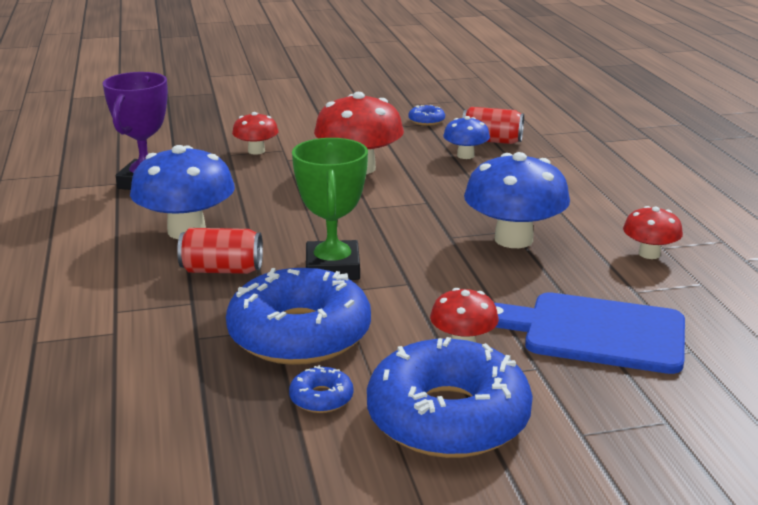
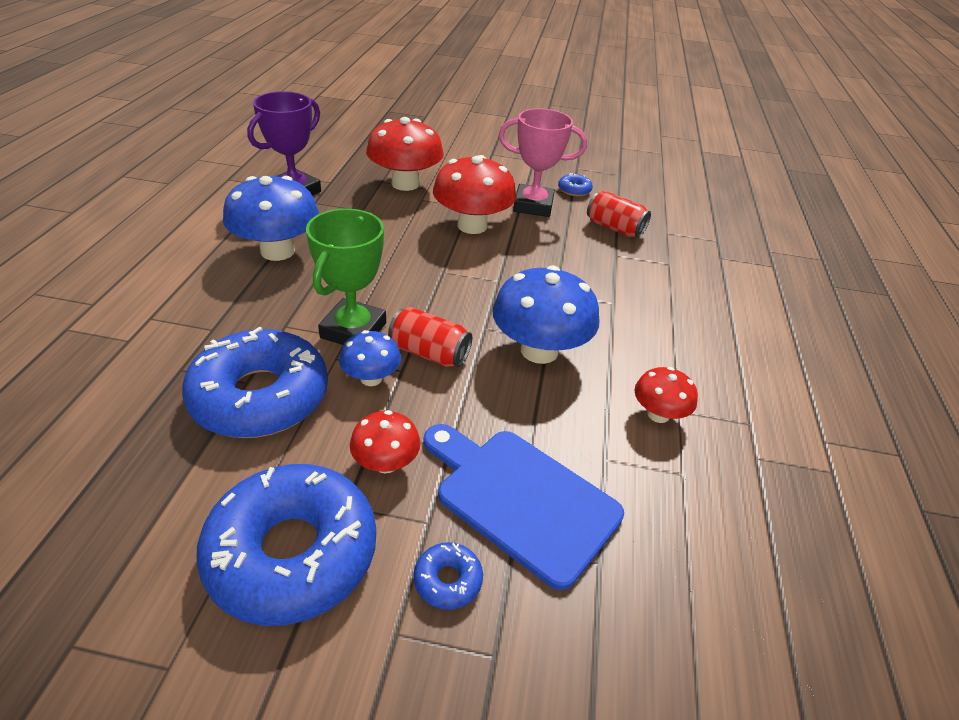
camera: 20 degrees right, 15 degrees up
red can [177,228,263,274] -> red can moved to [388,307,472,367]
red mushroom [232,112,278,155] -> red mushroom [366,117,444,191], size x1.85
blue donut [289,365,353,413] -> blue donut moved to [414,542,483,610]
blue mushroom [443,116,490,159] -> blue mushroom moved to [339,330,401,386]
none -> pink trophy [499,108,587,217]

